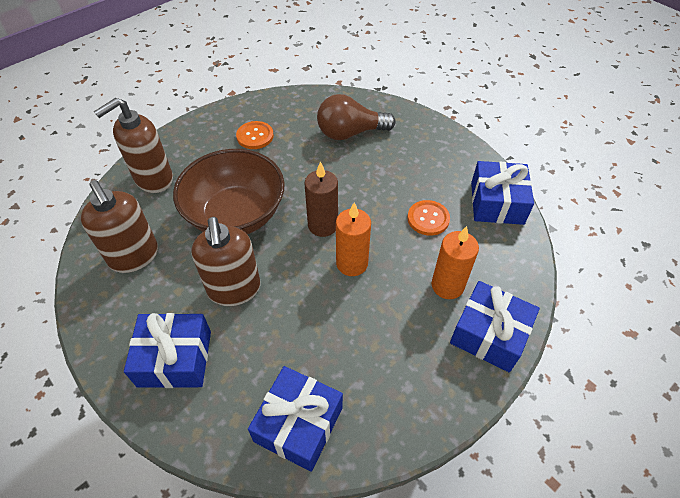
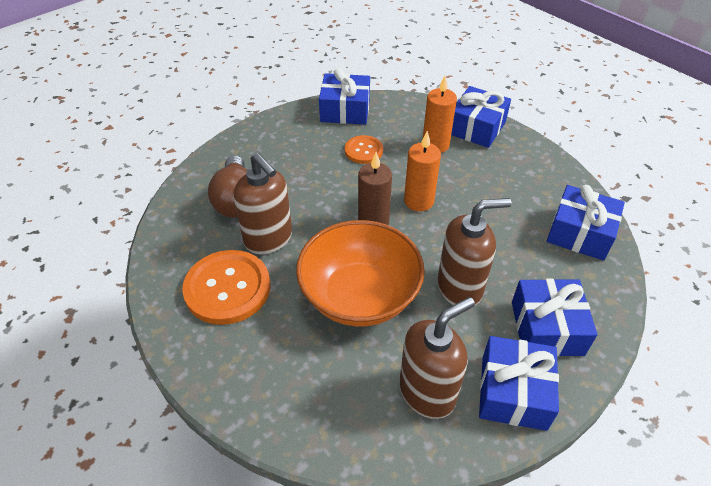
camera: 90 degrees left, 5 degrees down
brown soap dispenser [94,98,173,193] -> brown soap dispenser moved to [233,153,292,254]
brown bowl [173,149,285,234] -> orange bowl [296,220,425,327]
orange button [236,121,274,149] -> orange button [182,250,270,325], size x1.78
none -> blue gift [479,336,559,431]

